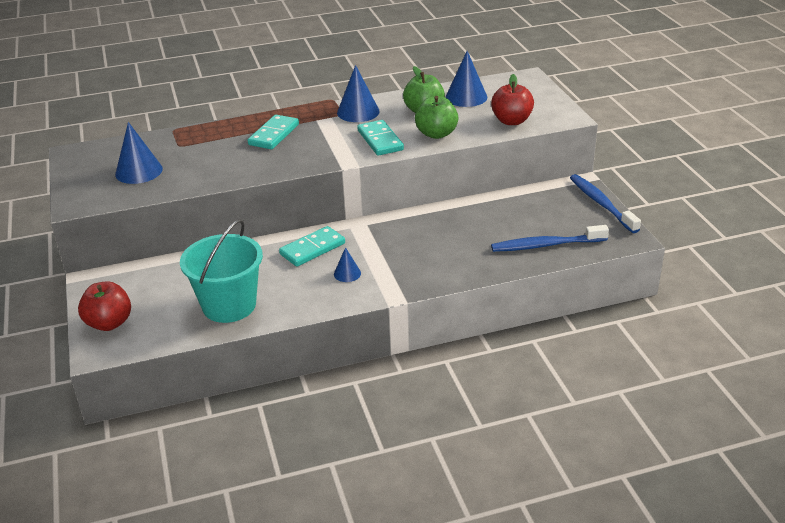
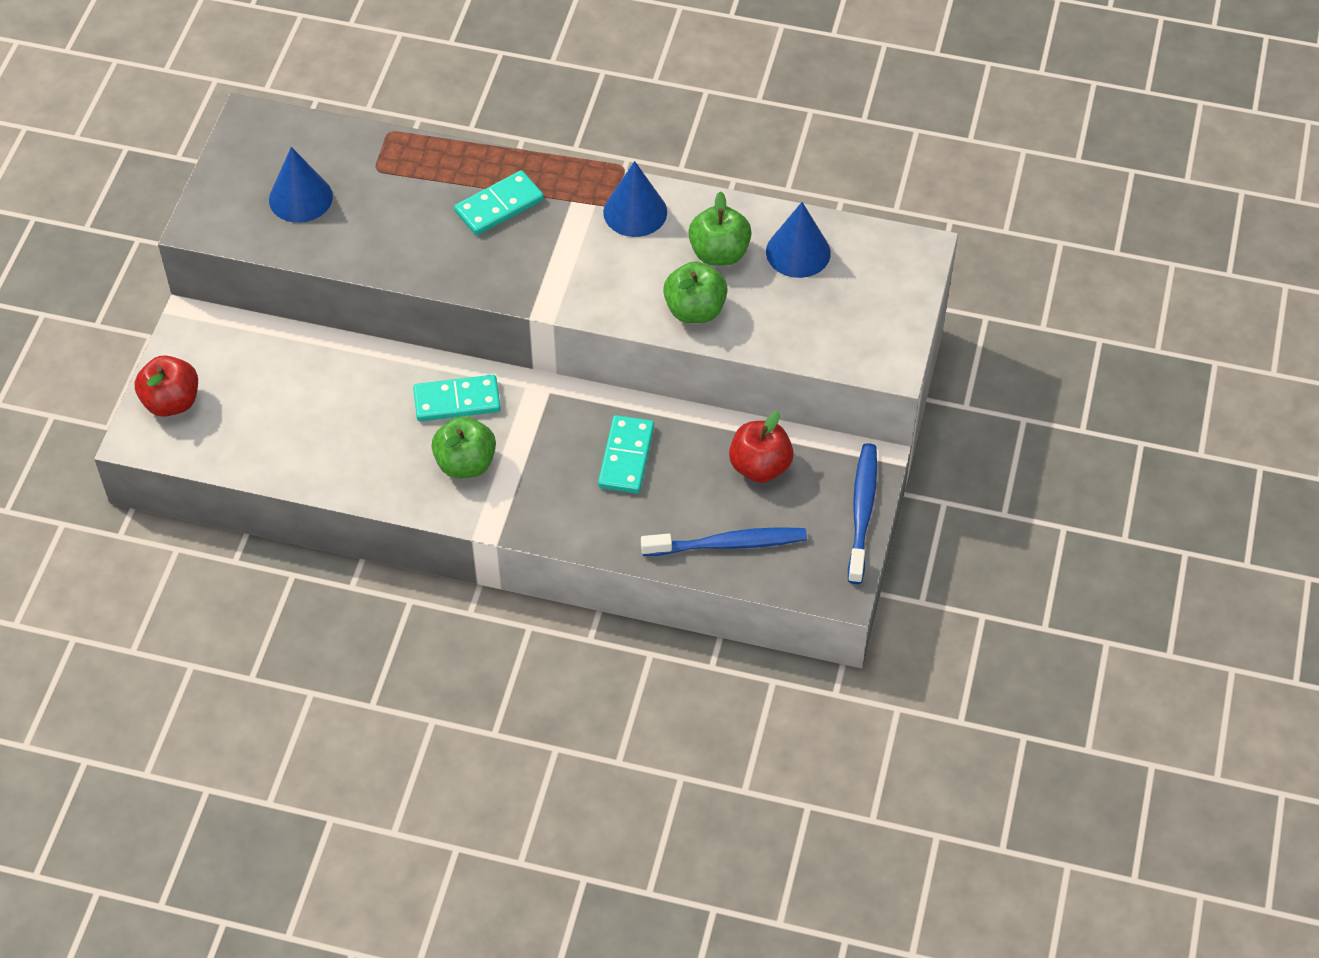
camera: 30 degrees right, 20 degrees up
turquoise bucket [180,219,263,323] -> none
blue cone [334,247,361,282] -> green apple [431,416,496,478]
turquoise domino [357,120,404,156] -> turquoise domino moved to [598,415,654,494]
red apple [491,74,534,125] -> red apple moved to [729,411,794,483]
blue toothbrush [491,225,609,252] -> blue toothbrush turned 150 degrees clockwise [641,527,807,556]

